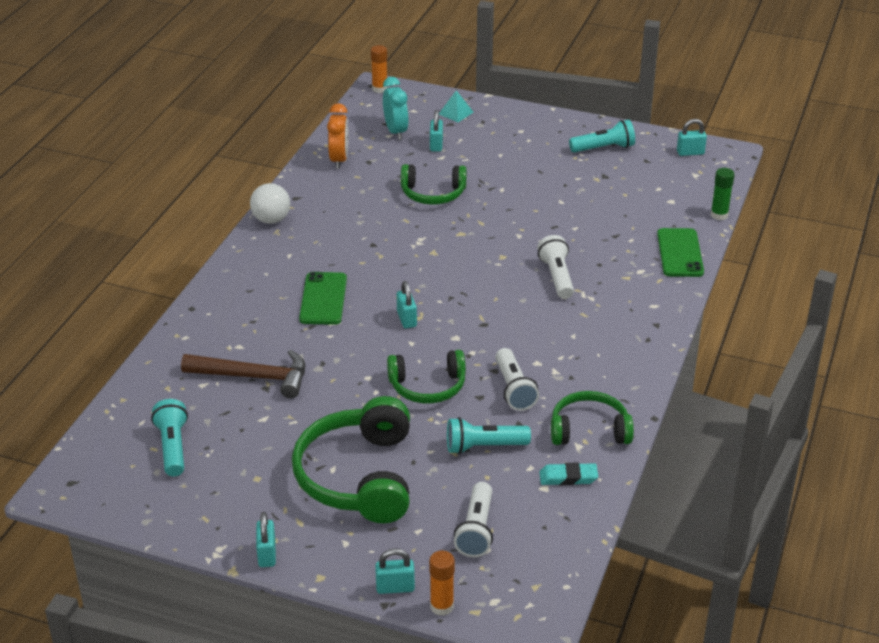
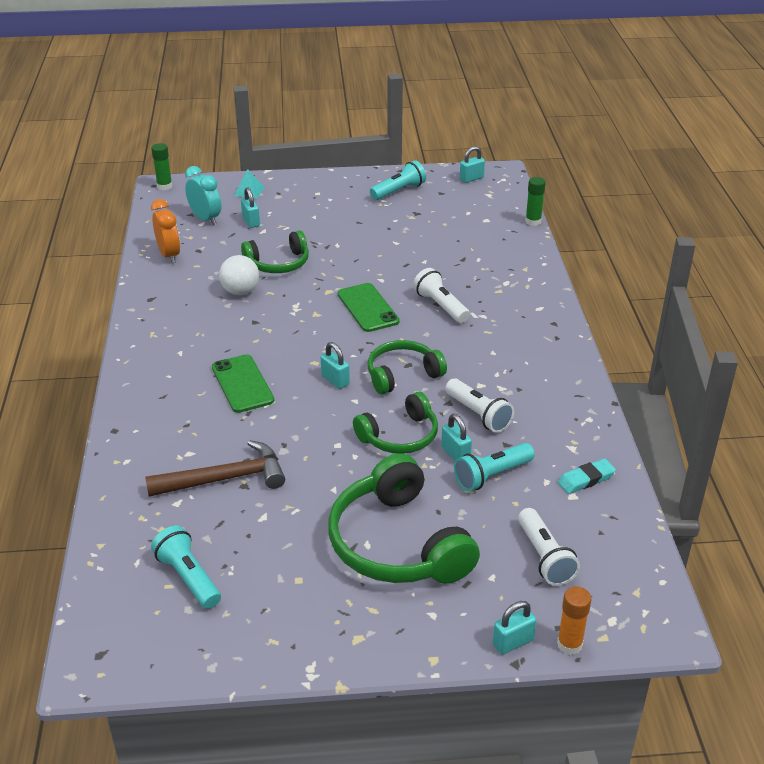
camera: 25 degrees left, 0 degrees up
white ball [250,183,290,224] -> white ball moved to [219,255,259,295]
turquoise padlock [256,512,276,567] -> turquoise padlock moved to [441,414,472,461]
orange glue stick [371,45,388,93] -> green glue stick [151,143,172,190]
green headphones [551,391,634,445] -> green headphones moved to [368,340,447,394]
green phone [657,228,704,277] -> green phone moved to [338,283,400,332]

